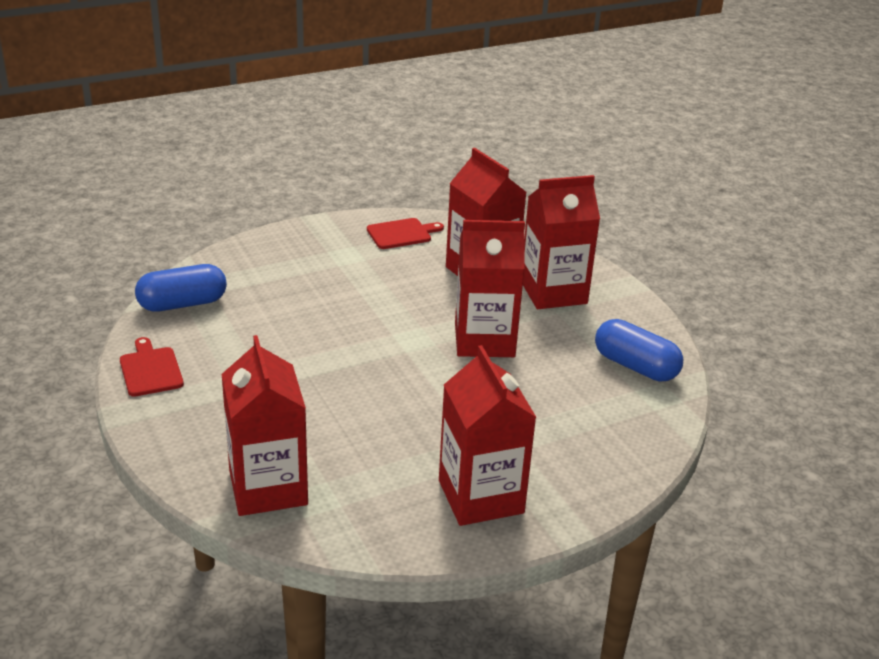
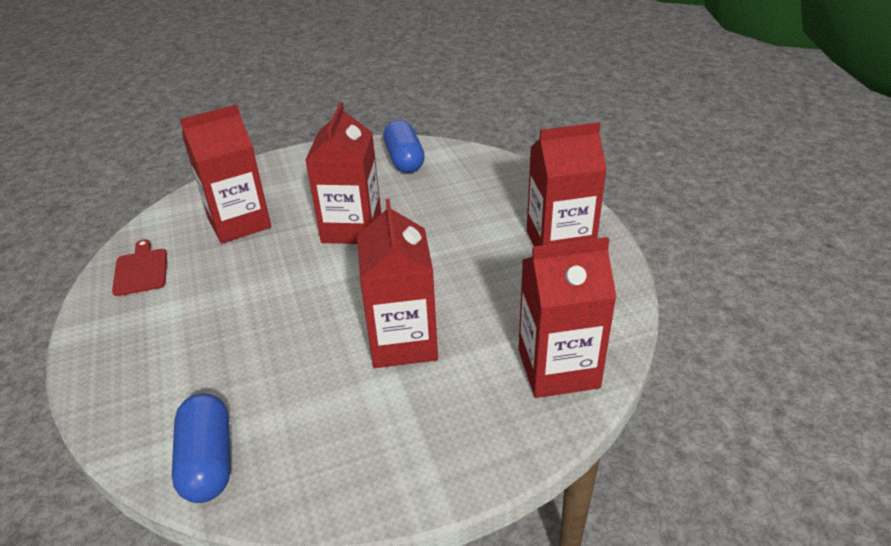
camera: 80 degrees left, 5 degrees up
red cutting board [120,337,184,397] -> none
red carton [523,175,600,309] -> red carton moved to [357,199,438,368]
blue capsule [595,319,683,382] -> blue capsule turned 60 degrees counterclockwise [383,120,425,173]

